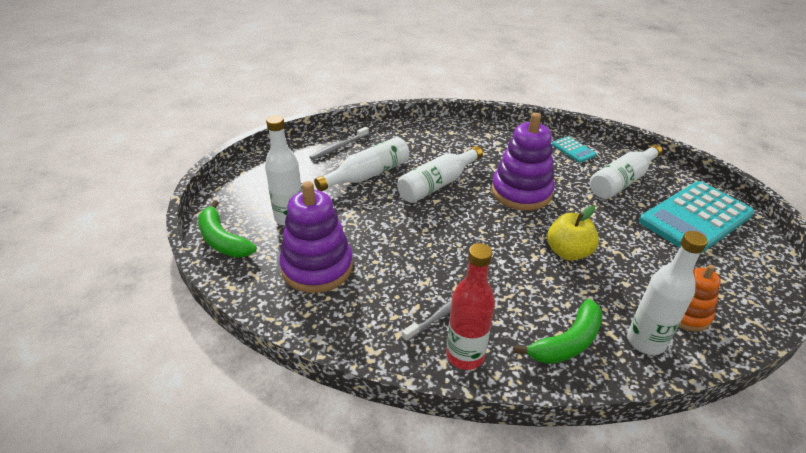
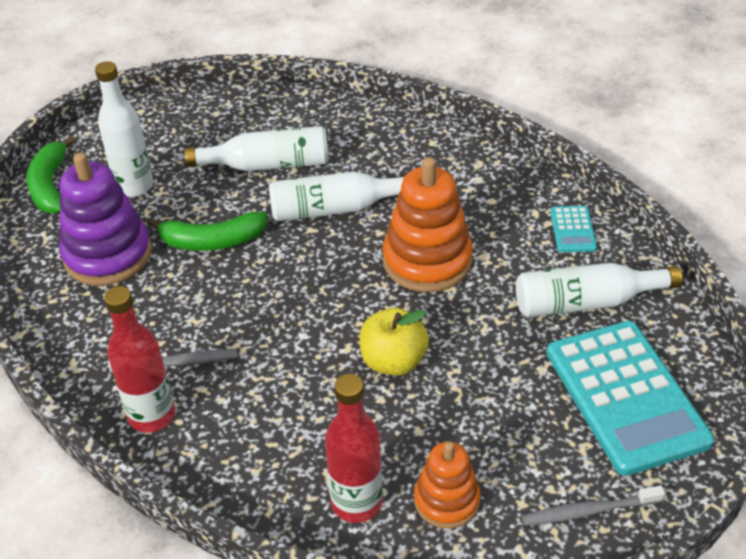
camera: 35 degrees right, 5 degrees up
grey toothbrush [310,127,369,160] -> grey toothbrush moved to [522,486,665,526]
purple stacking toy [491,113,555,211] -> orange stacking toy [383,157,473,292]
green banana [513,299,603,364] -> green banana moved to [147,212,268,251]
white bottle [627,231,708,355] -> red bottle [325,374,382,523]
turquoise calculator [639,181,754,254] -> turquoise calculator turned 105 degrees counterclockwise [547,321,714,476]

